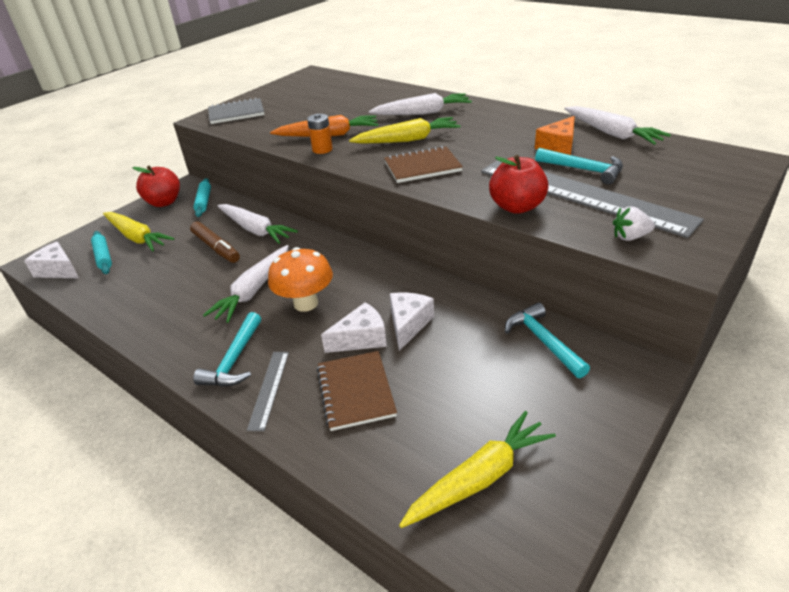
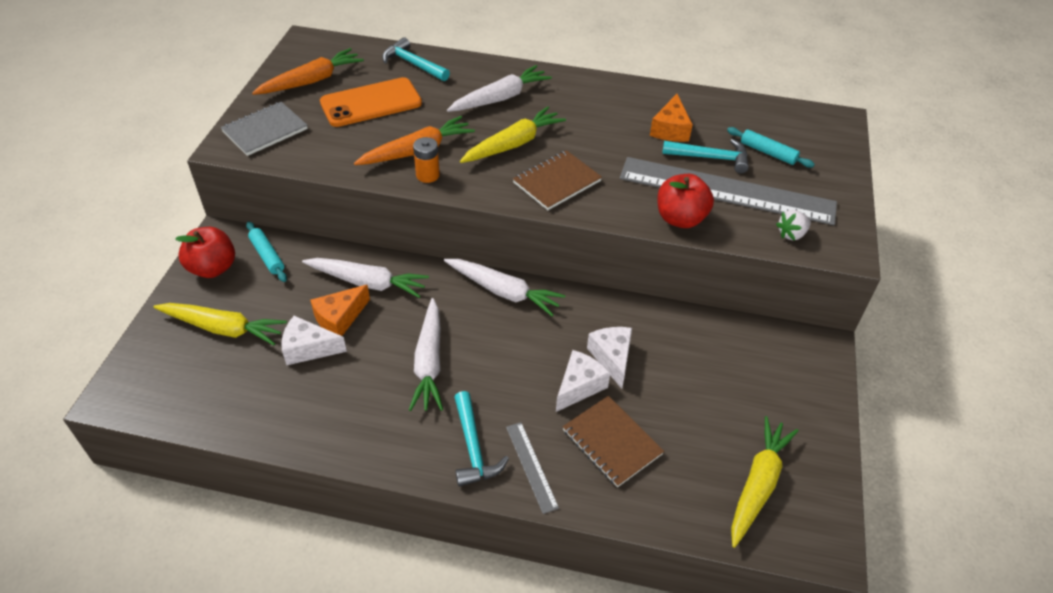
camera: 30 degrees left, 10 degrees up
white cheese [24,242,79,278] -> white cheese moved to [281,316,347,365]
turquoise rolling pin [91,231,112,274] -> turquoise rolling pin moved to [727,127,815,168]
brown marker [190,221,240,263] -> orange cheese [310,285,370,336]
orange mushroom [268,247,333,312] -> none
turquoise hammer [505,302,590,378] -> turquoise hammer moved to [382,37,450,81]
white carrot [565,106,671,145] -> white carrot moved to [444,259,565,316]
none -> orange carrot [252,48,364,95]
none -> orange phone [320,77,422,127]

